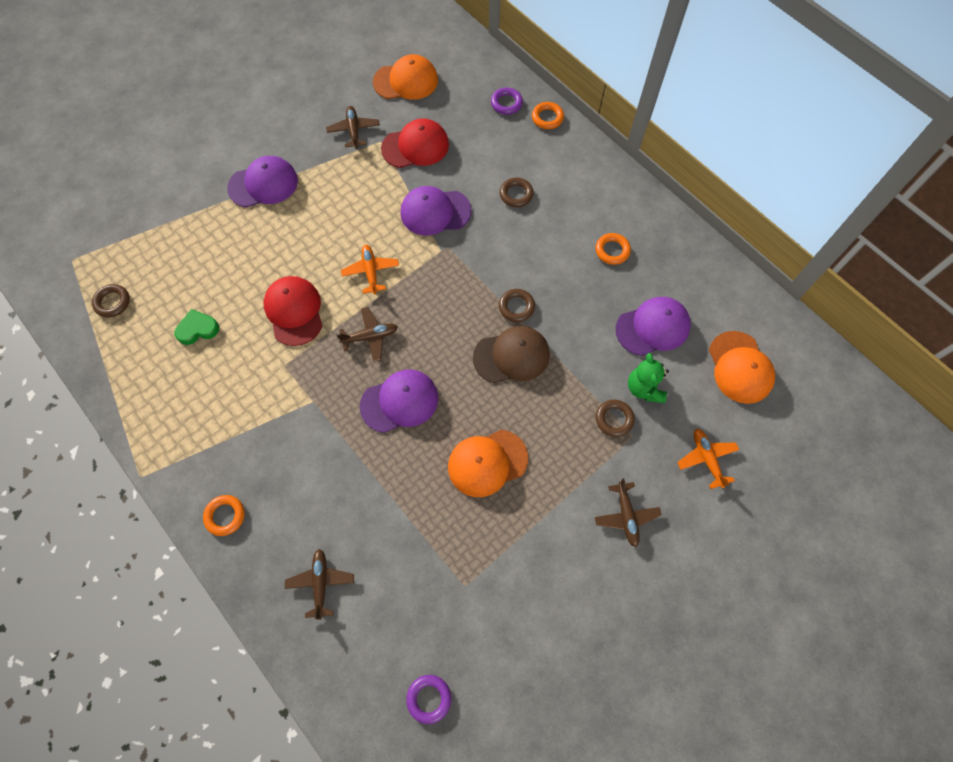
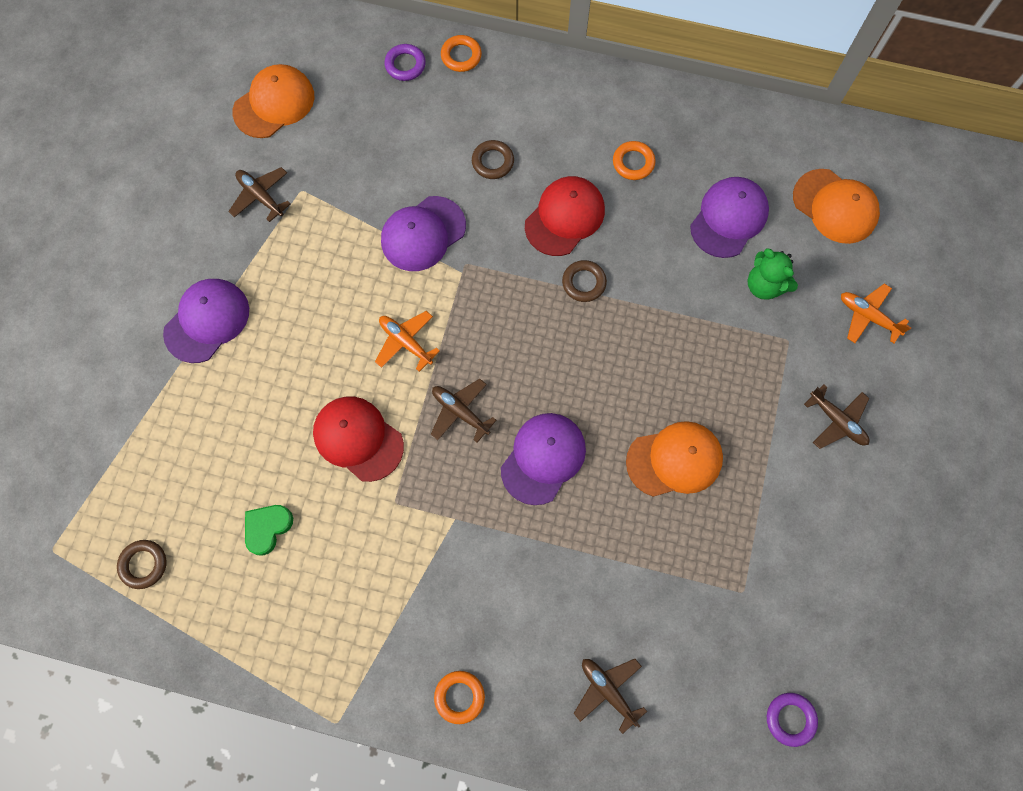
camera: 35 degrees left, 5 degrees up
brown plane [337,307,398,362] -> brown plane turned 90 degrees counterclockwise [431,379,497,443]
red cap [381,118,449,168] -> red cap moved to [525,176,605,256]
orange cap [448,430,528,497] -> orange cap turned 135 degrees counterclockwise [626,421,723,497]
brown cap [473,326,550,383] -> none
brown ring [596,399,635,437] -> none

